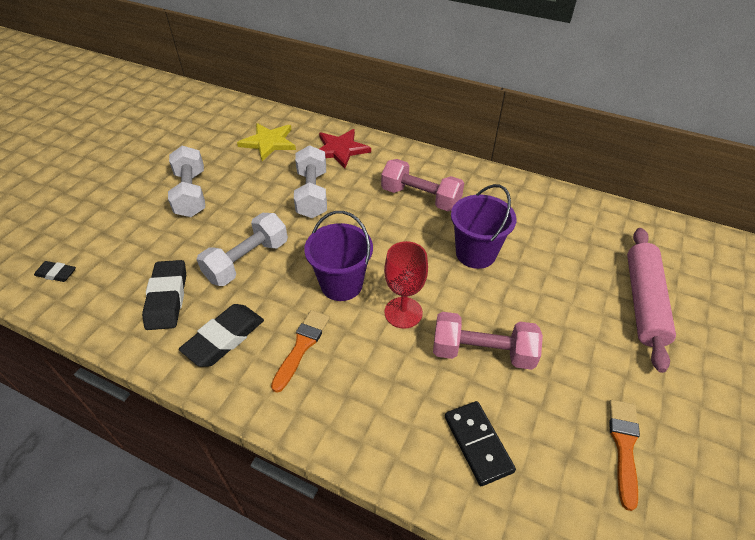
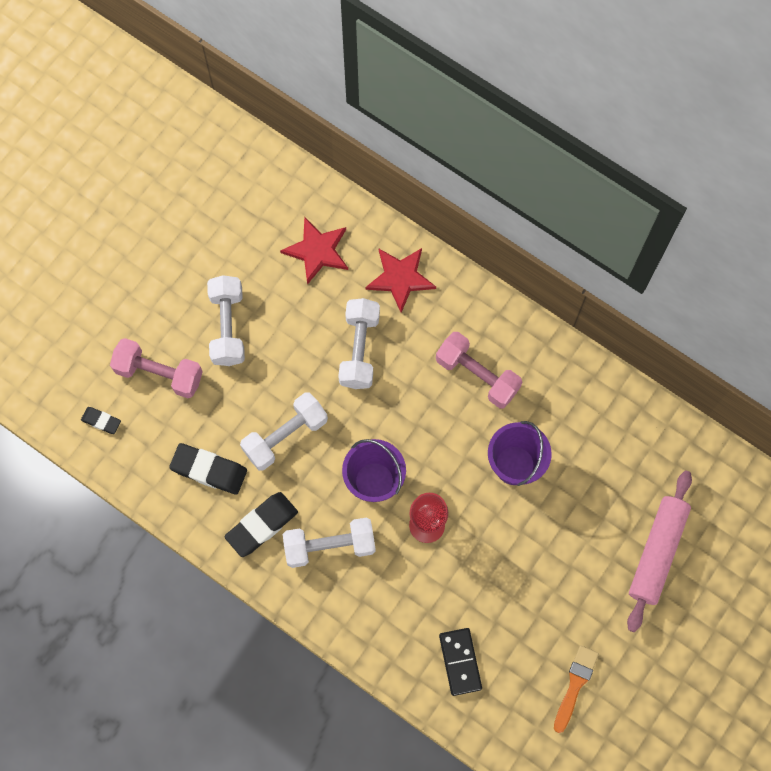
camera: 10 degrees right, 25 degrees up
black eraser [142,260,186,330] -> black eraser turned 75 degrees counterclockwise [169,443,247,495]
yellow star [237,123,296,161] -> red star [280,217,348,285]
orange brush [271,310,330,393] -> white dumbbell [283,518,376,568]
pink dumbbell [433,312,543,370] -> pink dumbbell moved to [110,338,203,398]

